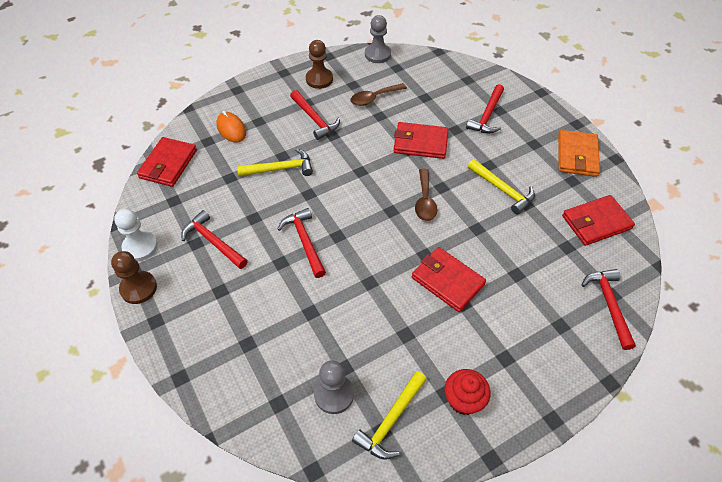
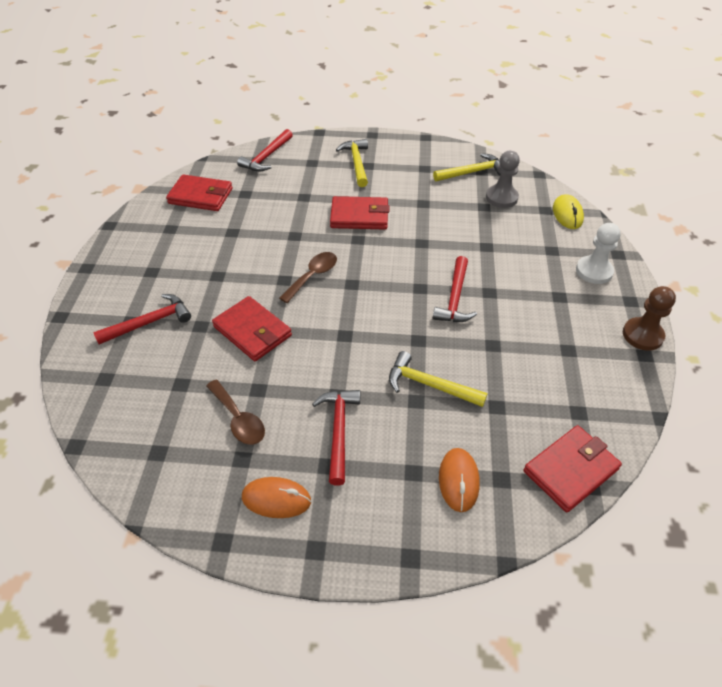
camera: 145 degrees left, 5 degrees down
white pawn [114,209,158,261] -> white pawn moved to [576,223,621,284]
red hammer [181,210,248,269] -> none
brown pawn [306,40,333,89] -> orange mouse [242,477,311,518]
brown spoon [350,83,407,106] -> brown spoon turned 45 degrees clockwise [206,380,265,445]
grey pawn [365,15,391,63] -> none
red wallet [412,247,486,312] -> red wallet turned 75 degrees counterclockwise [330,196,389,229]
red cupcake [444,369,490,415] -> none
yellow hammer [468,159,535,215] -> yellow hammer moved to [336,139,368,187]
orange wallet [558,130,600,177] -> none
none -> yellow mouse [553,194,584,229]

